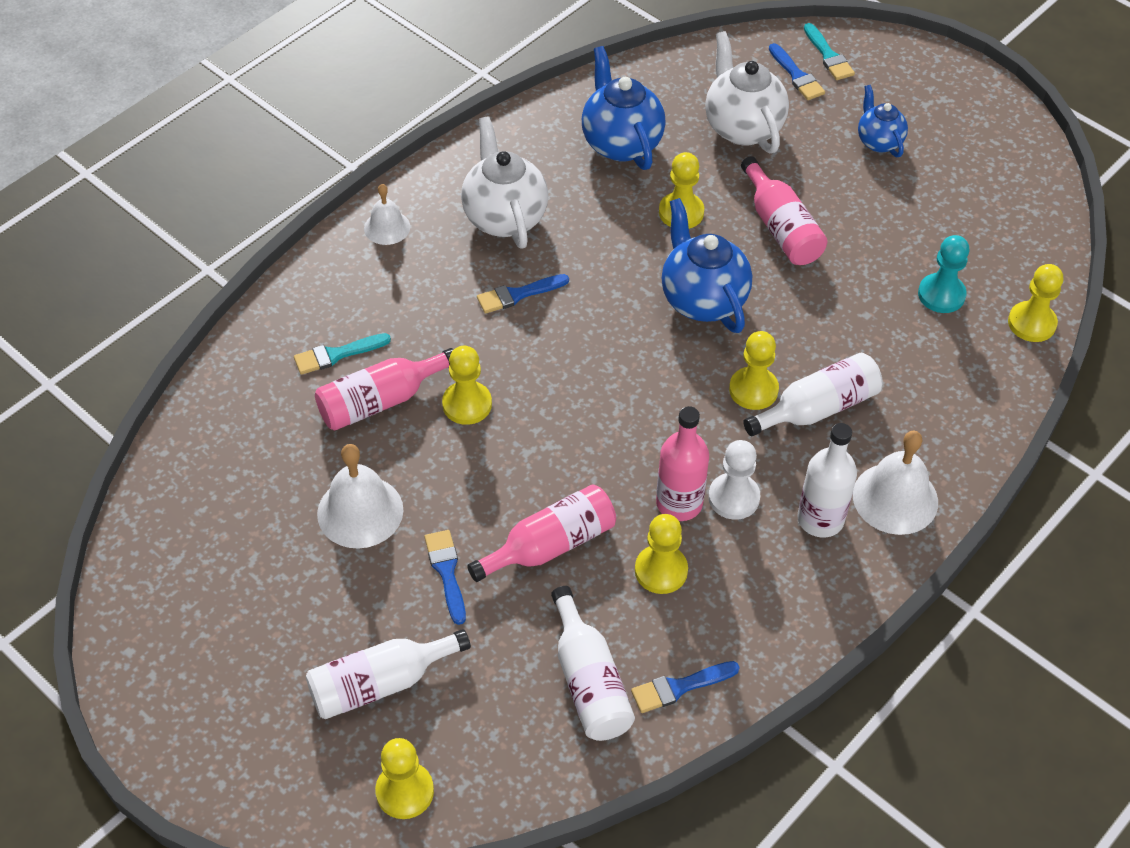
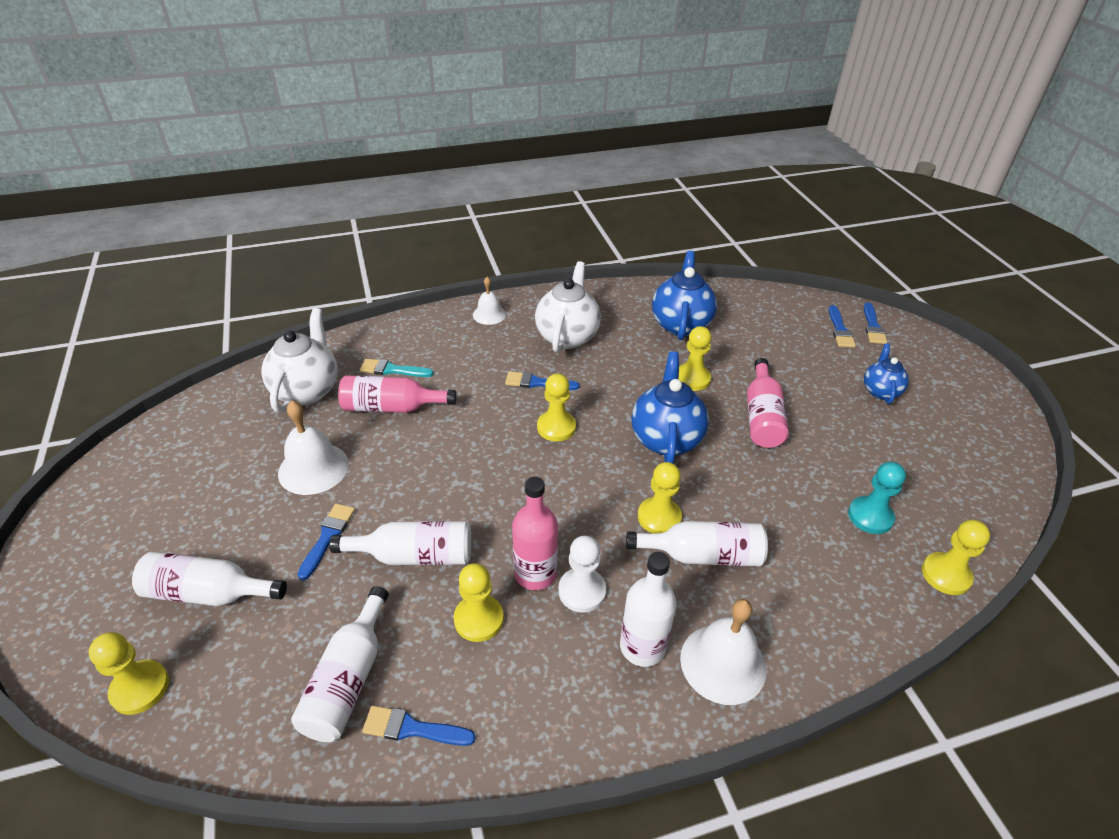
camera: 30 degrees right, 10 degrees down
yellow pawn [442,346,492,425] -> yellow pawn moved to [537,373,576,442]
pink bottle [467,484,616,582] -> white bottle [329,521,471,565]
white teapot [705,31,789,153] -> white teapot moved to [261,308,338,413]
turquoise brush [804,23,855,80] -> blue brush [864,302,887,344]

